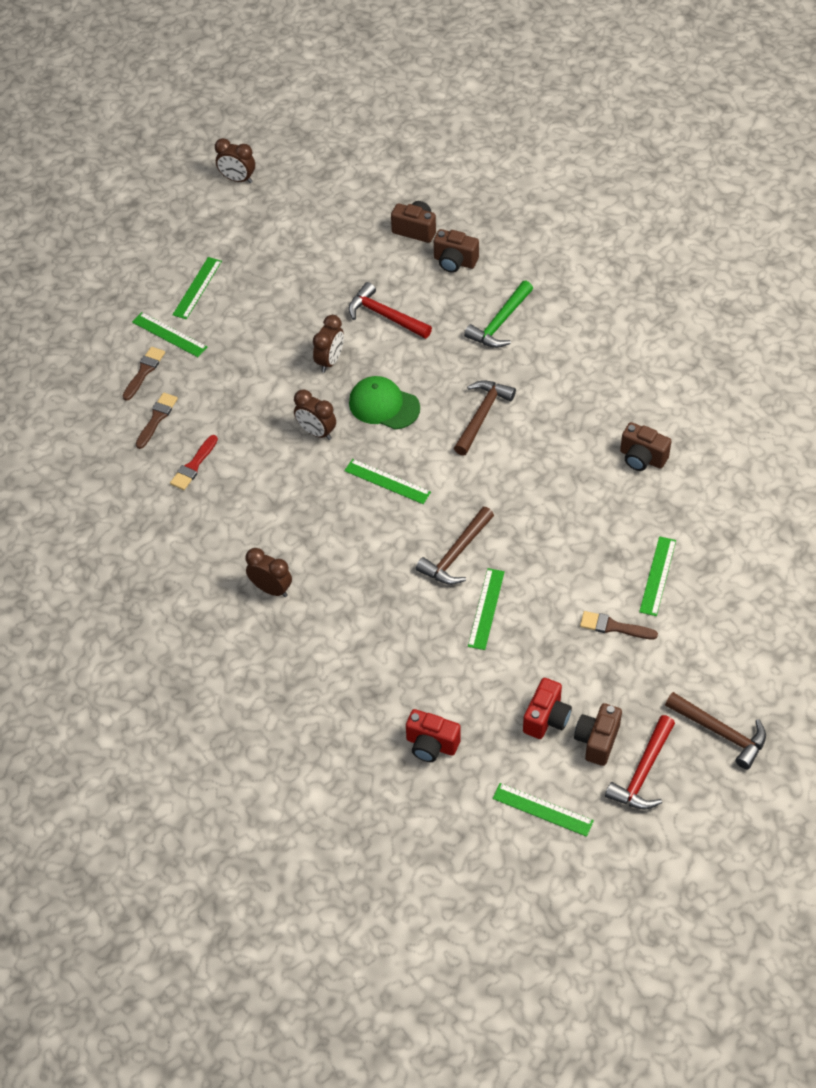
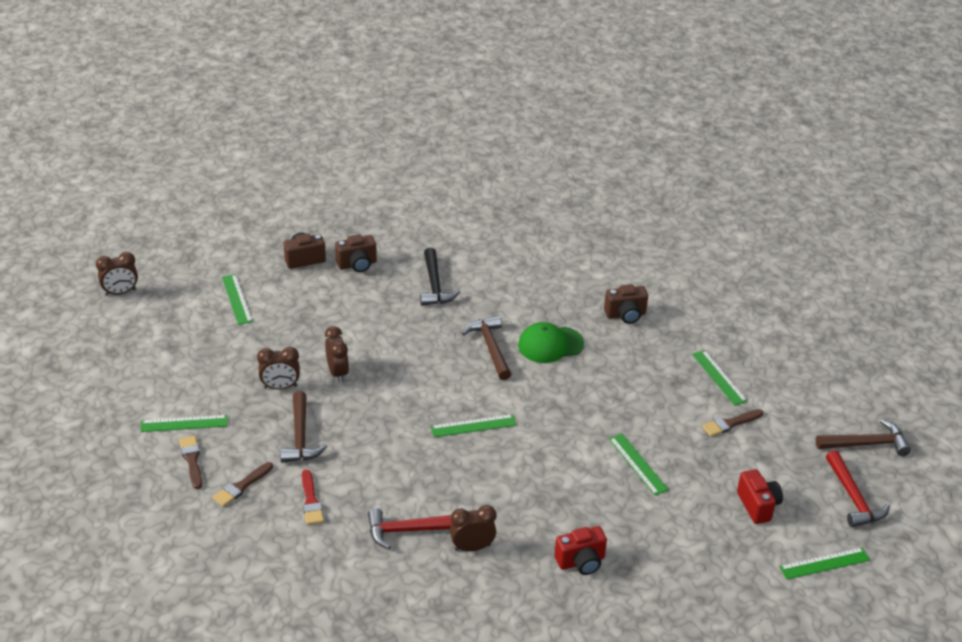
camera: 45 degrees left, 15 degrees down
brown brush [136,393,178,449] -> brown brush turned 120 degrees counterclockwise [212,462,273,507]
green ruler [173,257,222,319] -> green ruler moved to [222,274,253,325]
brown clock [294,389,336,440] -> brown clock moved to [257,347,300,389]
red hammer [348,282,432,339] -> red hammer moved to [368,508,452,550]
green cap [349,376,420,430] -> green cap moved to [518,322,584,363]
red camera [406,709,461,762] -> red camera moved to [554,526,607,575]
brown hammer [416,507,494,585] -> brown hammer moved to [280,391,327,463]
green hammer [464,280,533,348] -> black hammer [420,248,460,306]
brown camera [574,703,622,766] -> none

